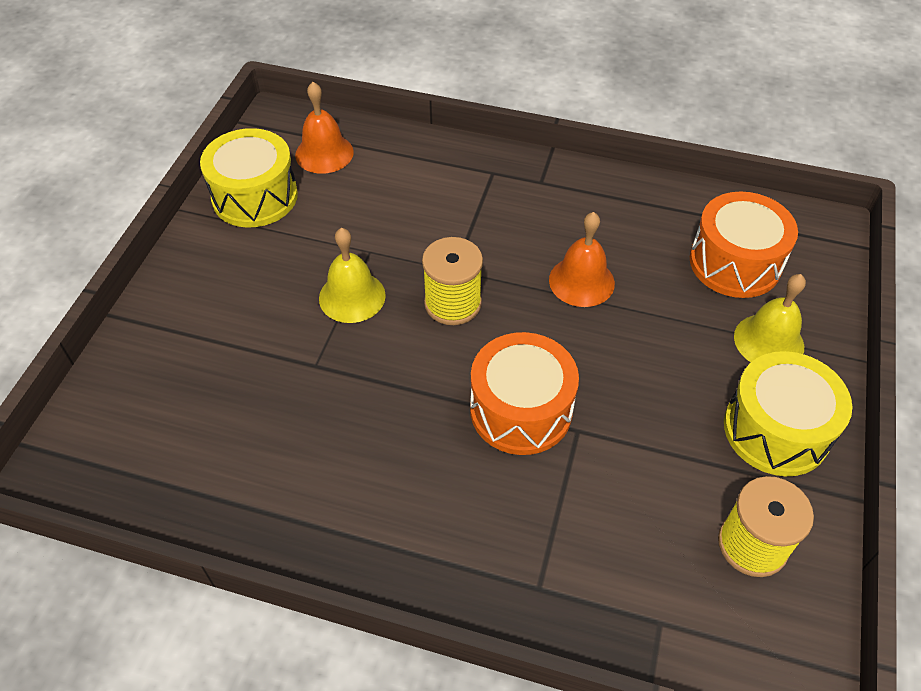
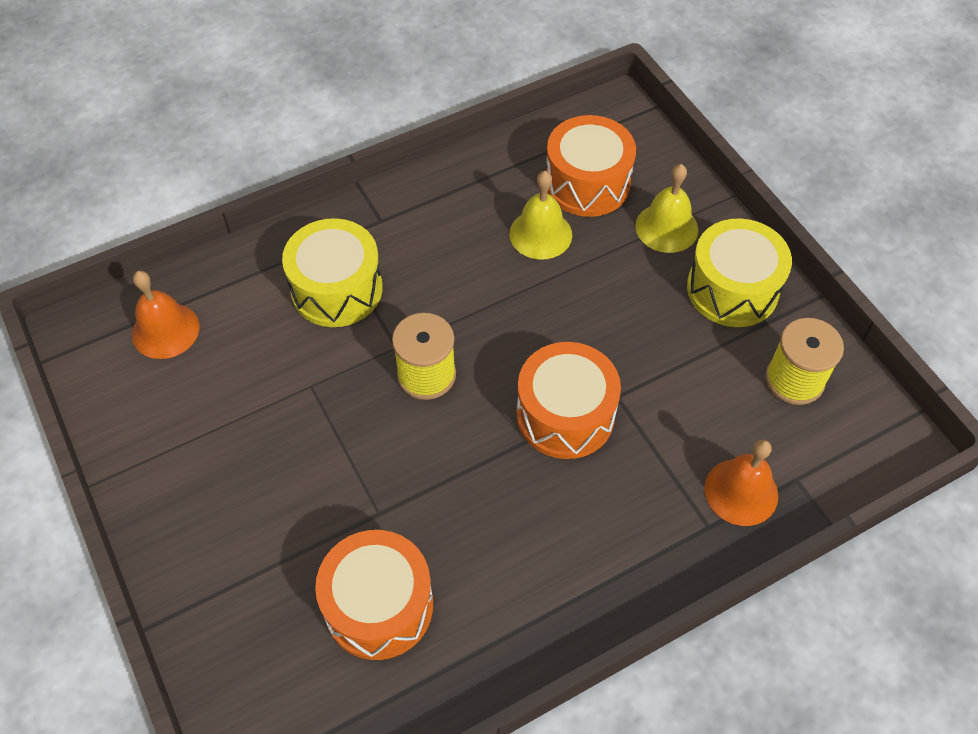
camera: 45 degrees left, 5 degrees up
yellow drum [200,128,298,228] -> yellow drum moved to [282,218,383,327]
yellow bell [319,228,386,323] -> yellow bell moved to [509,171,572,260]
orange bell [549,212,615,307] -> orange bell moved to [704,439,778,526]
none -> orange drum [315,530,433,660]

